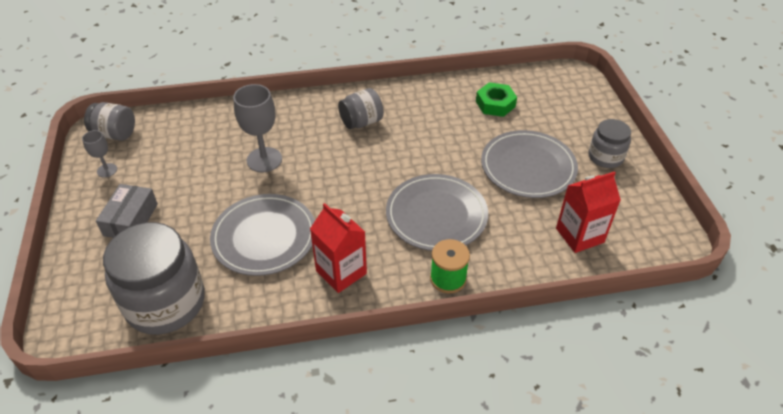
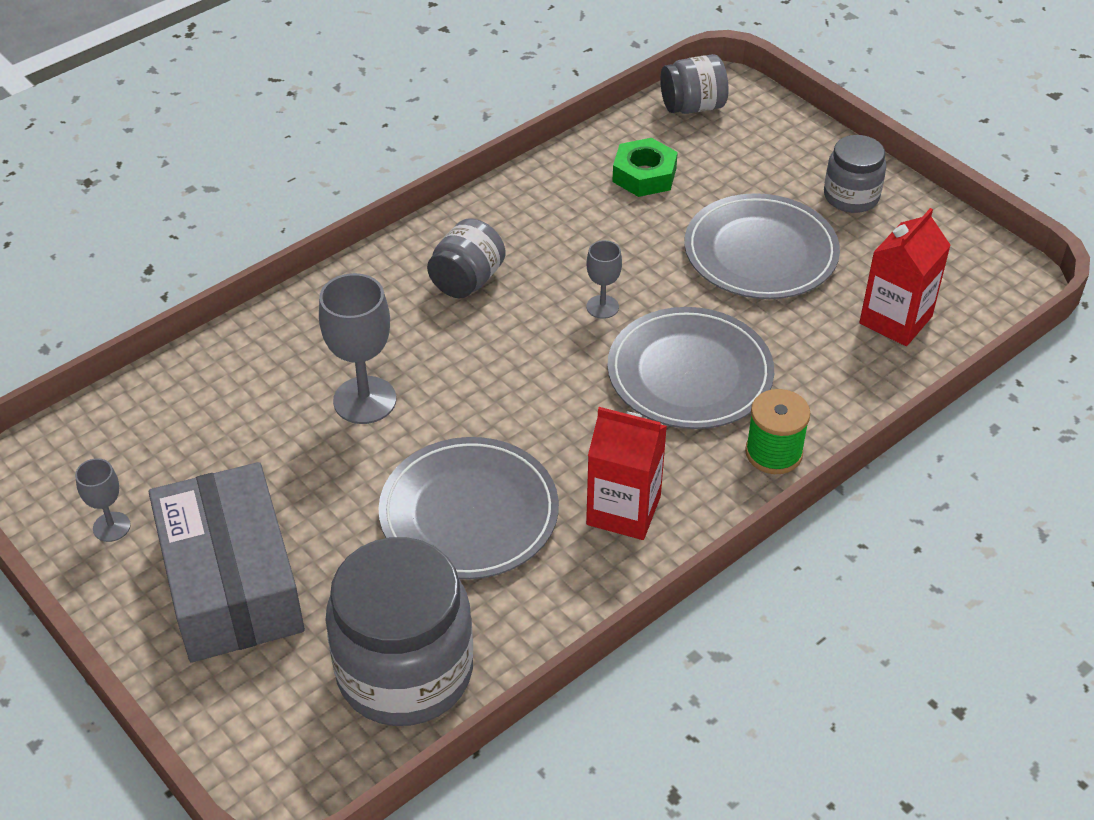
camera: 30 degrees left, 0 degrees up
grey jar [84,102,135,141] -> grey jar moved to [660,54,729,114]
grey box [96,184,158,238] -> grey box [149,462,305,663], size x1.79
none -> grey goblet [587,240,622,319]

